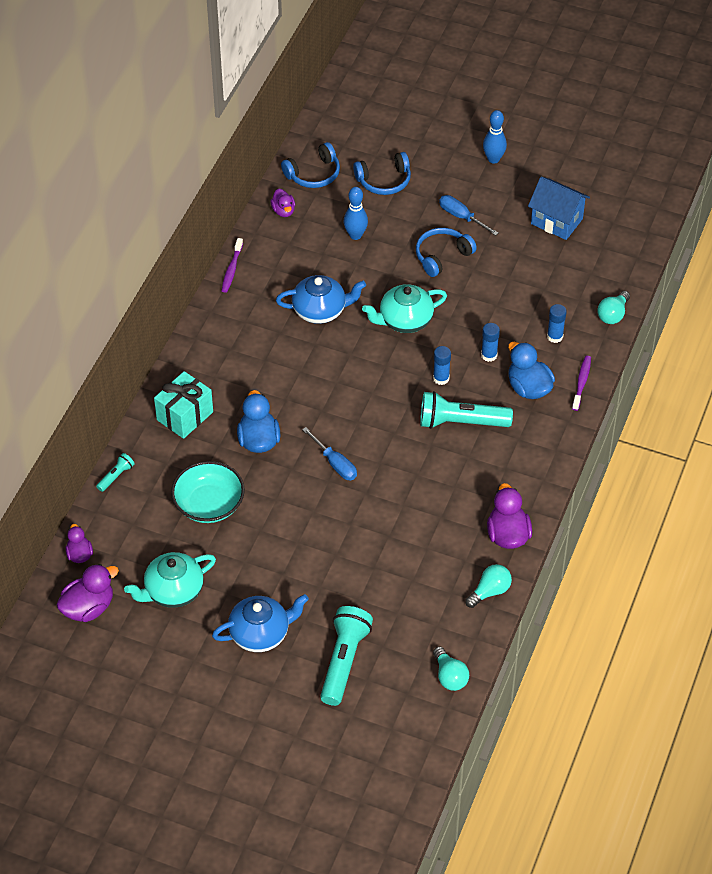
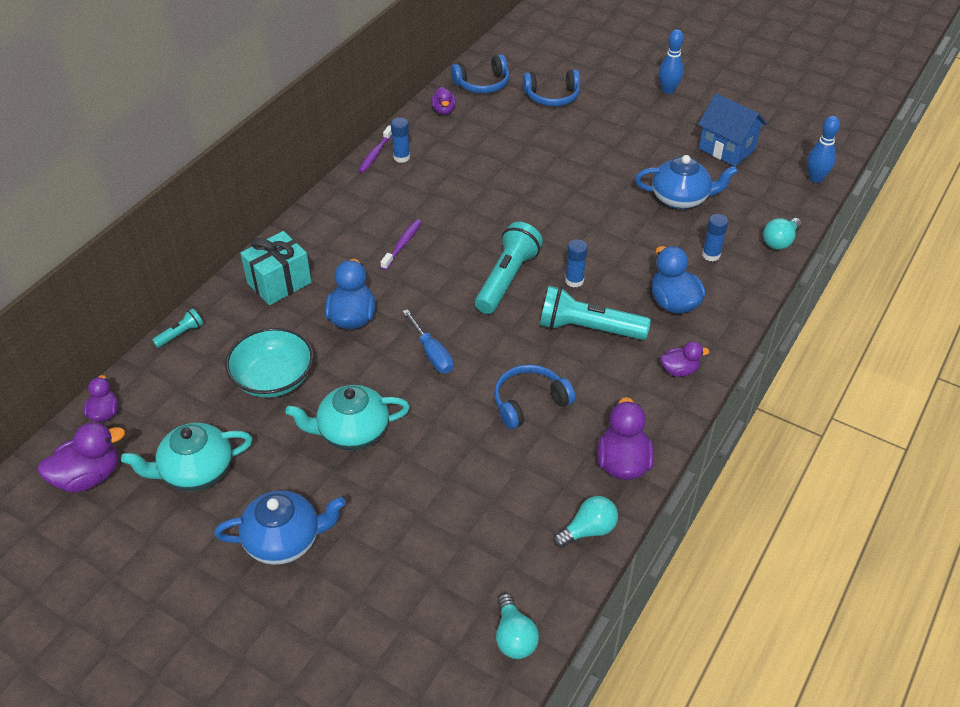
camera: 10 degrees right, 5 degrees down
blue teapot [276,275,366,324] -> blue teapot moved to [635,155,738,209]
turquoise flashlight [320,606,373,706] -> turquoise flashlight moved to [475,222,543,314]
blue bowling pin [344,187,368,240] -> blue bowling pin moved to [807,116,840,183]
turquoise teapot [362,284,447,333] -> turquoise teapot moved to [285,385,410,451]
blue headphones [416,228,477,277] -> blue headphones moved to [494,365,575,429]
blue screwdriver [439,195,498,236] -> none
blue glue stick [481,323,500,362] -> blue glue stick moved to [391,118,410,163]
purple toothbrush [572,356,591,411] -> purple toothbrush moved to [381,219,422,270]
none -> purple duck [660,341,710,377]

